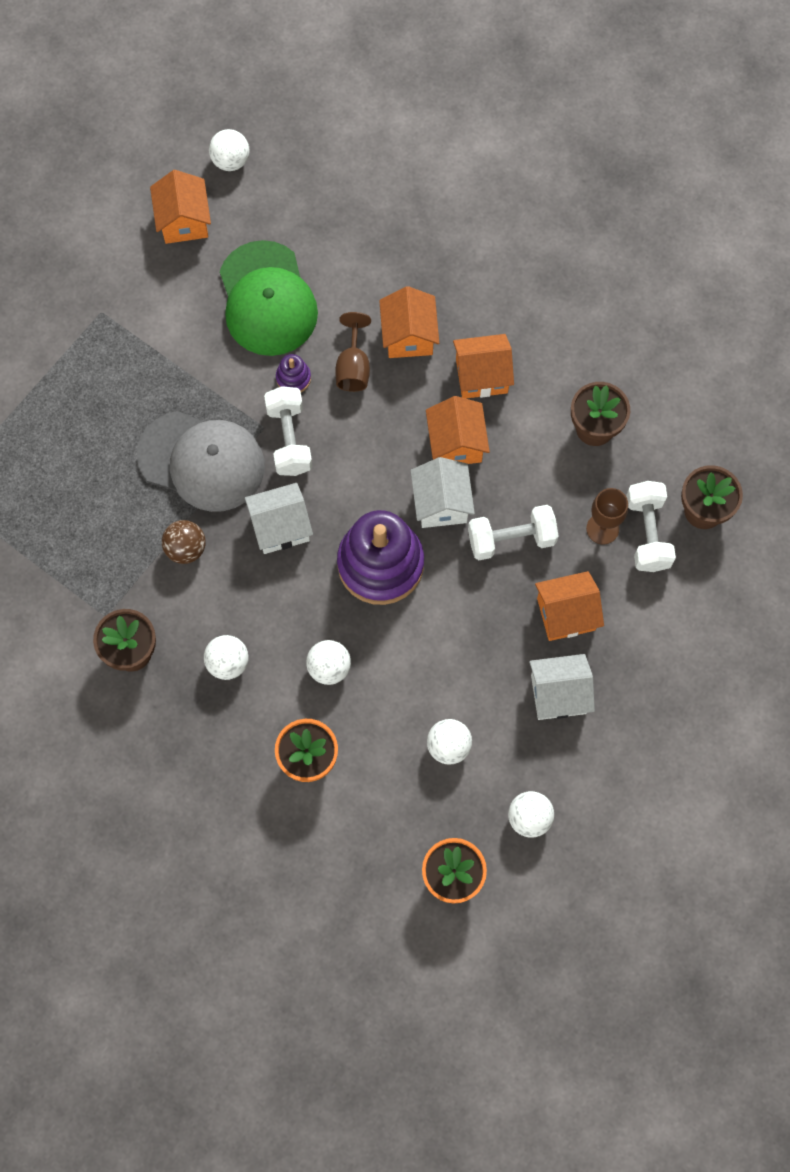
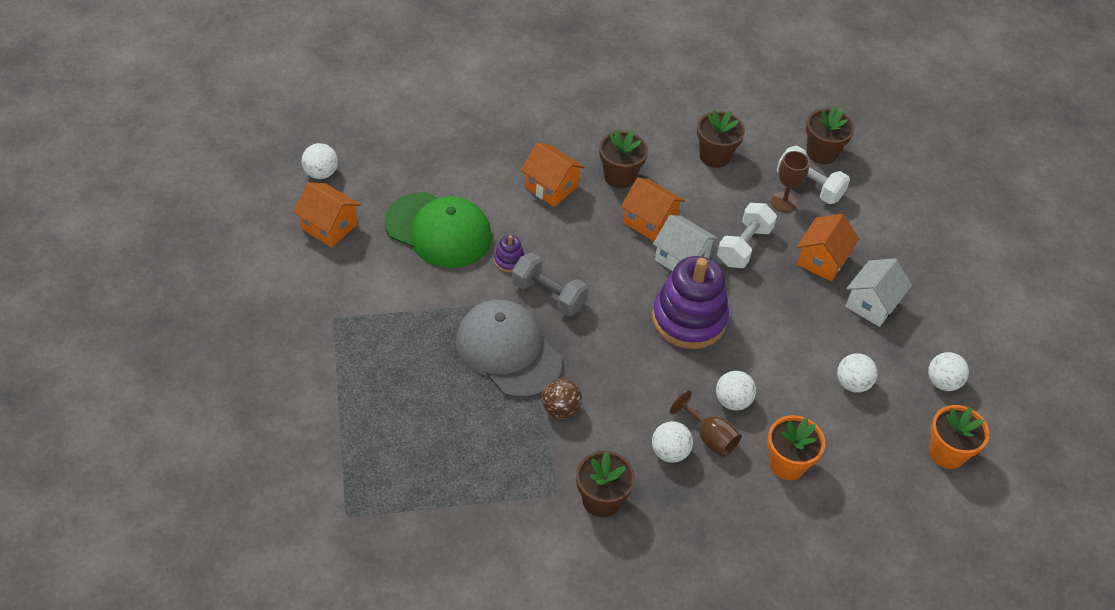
camera: 50 degrees left, 20 degrees down
grey cap [137,411,265,512] -> grey cap turned 105 degrees counterclockwise [456,300,562,398]
white house [245,483,313,554] -> none
white dumbbell [264,386,313,476] -> grey dumbbell [512,253,588,316]
brown goblet [335,312,371,392] -> brown goblet moved to [670,390,742,457]
orange house [453,334,514,399] -> brown flower pot [599,130,648,189]

